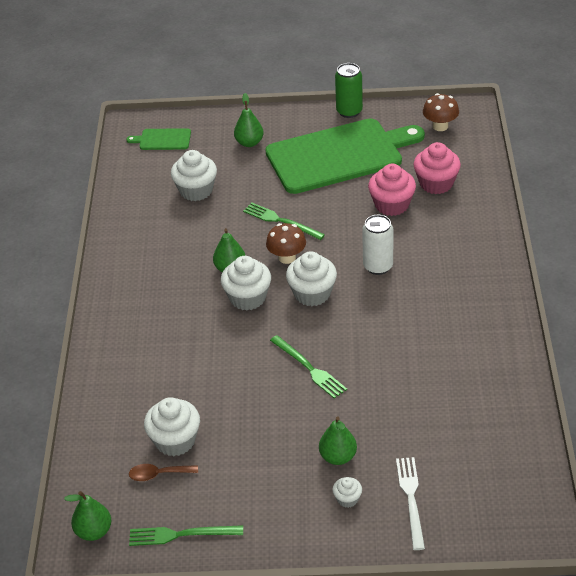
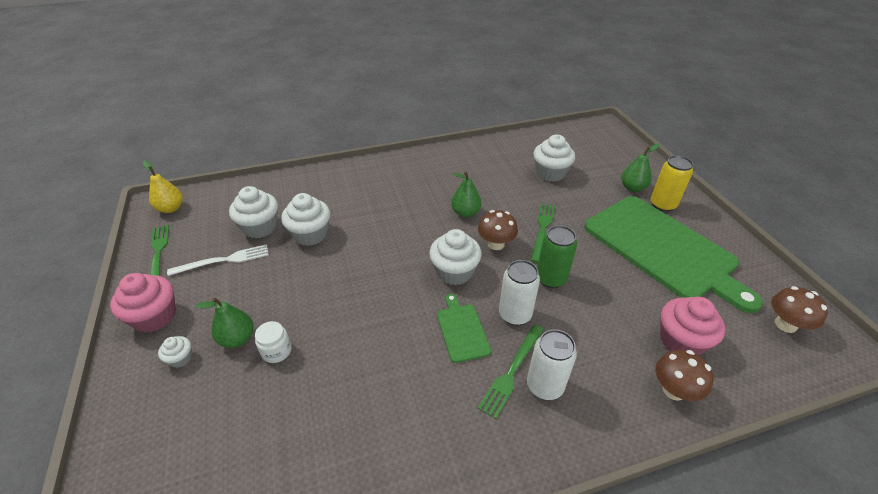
camera: 70 degrees right, 0 degrees up
green pear [64,491,111,541] -> yellow pear [143,161,183,213]
green cutting board [126,128,191,150] -> green cutting board moved to [437,294,491,363]
brown spoon [129,464,198,481] -> none
white cupcake [221,256,271,310] -> white cupcake moved to [281,193,330,246]
green fork [270,335,347,399] -> green fork moved to [478,324,544,419]
green can [335,63,363,118] -> green can moved to [537,225,577,288]
pink cupcake [368,164,416,216] -> pink cupcake moved to [110,273,176,333]
white fork [396,457,425,550] -> white fork moved to [167,244,269,276]
none -> white jar [255,321,292,363]
none -> white can [527,329,577,400]
none -> yellow can [650,155,694,212]
none -> brown mushroom [655,350,714,401]

